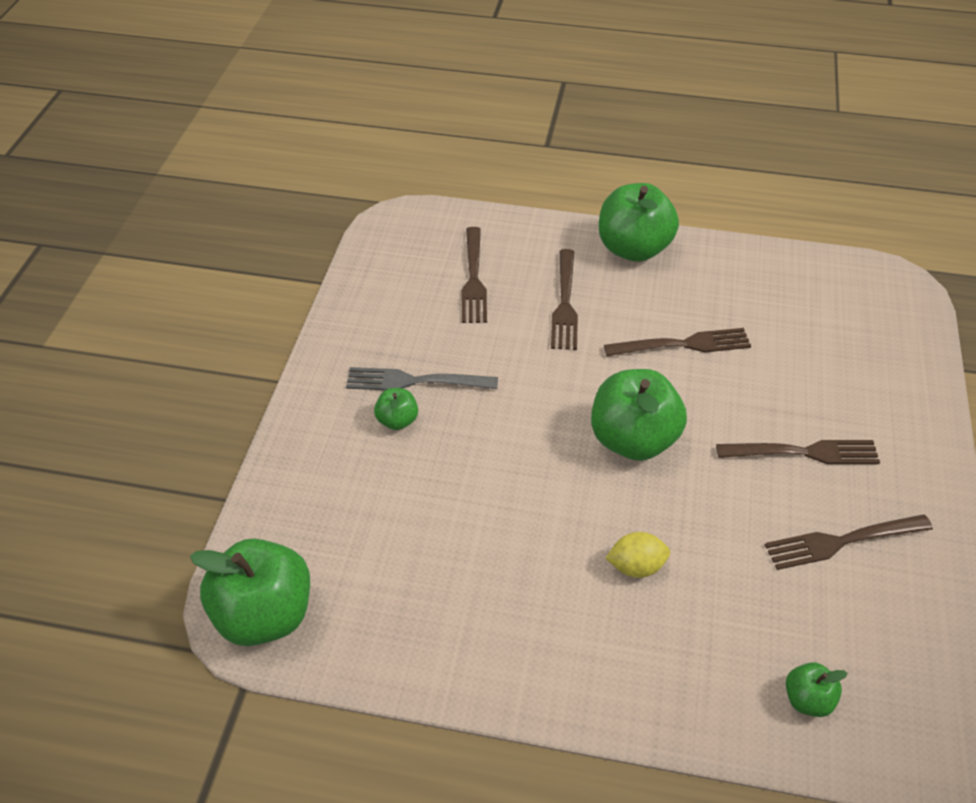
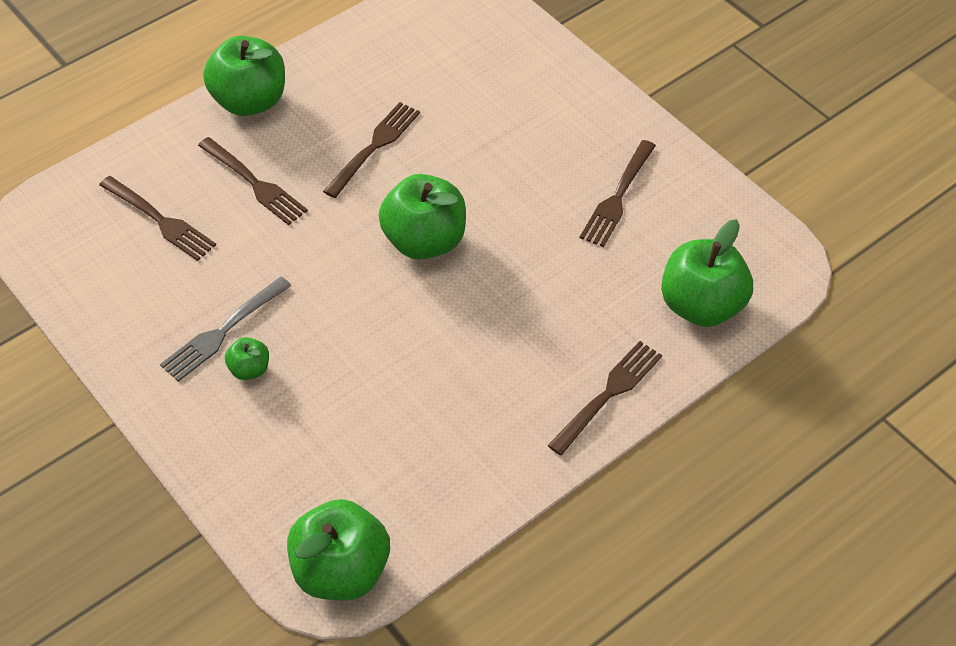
camera: 50 degrees left, 5 degrees up
yellow lemon [606,532,670,578] -> none
brown fork [716,440,880,464] -> brown fork moved to [548,341,662,455]
green apple [786,662,848,717] -> green apple [661,219,753,327], size x2.10

